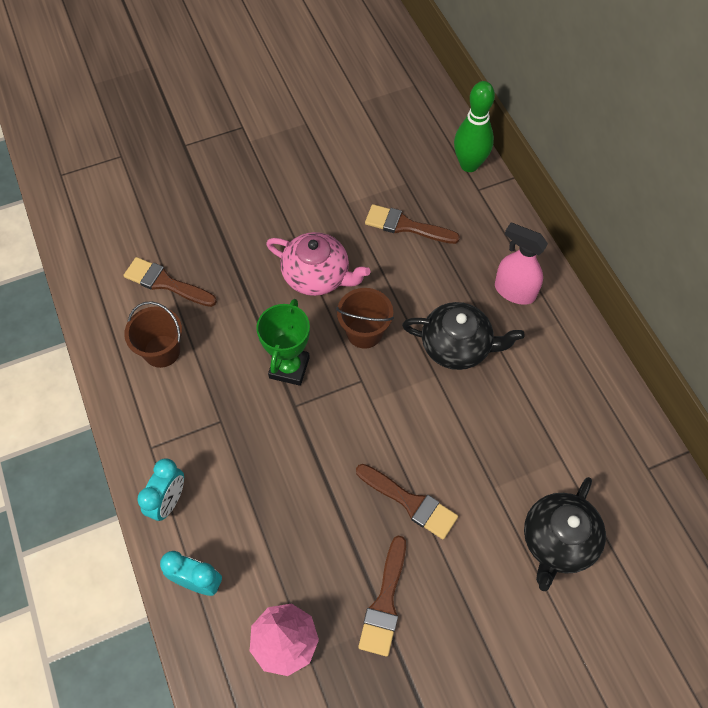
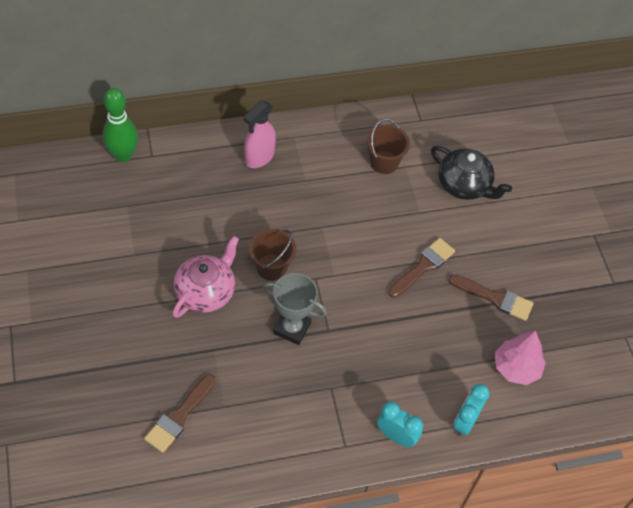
camera: 85 degrees left, 5 degrees down
brown bucket [124,301,182,368] -> brown bucket moved to [366,119,410,174]
green trophy [256,299,310,386] -> grey trophy [263,273,327,345]
brown brush [365,204,460,244] -> none
black teapot [402,302,525,370] -> none

